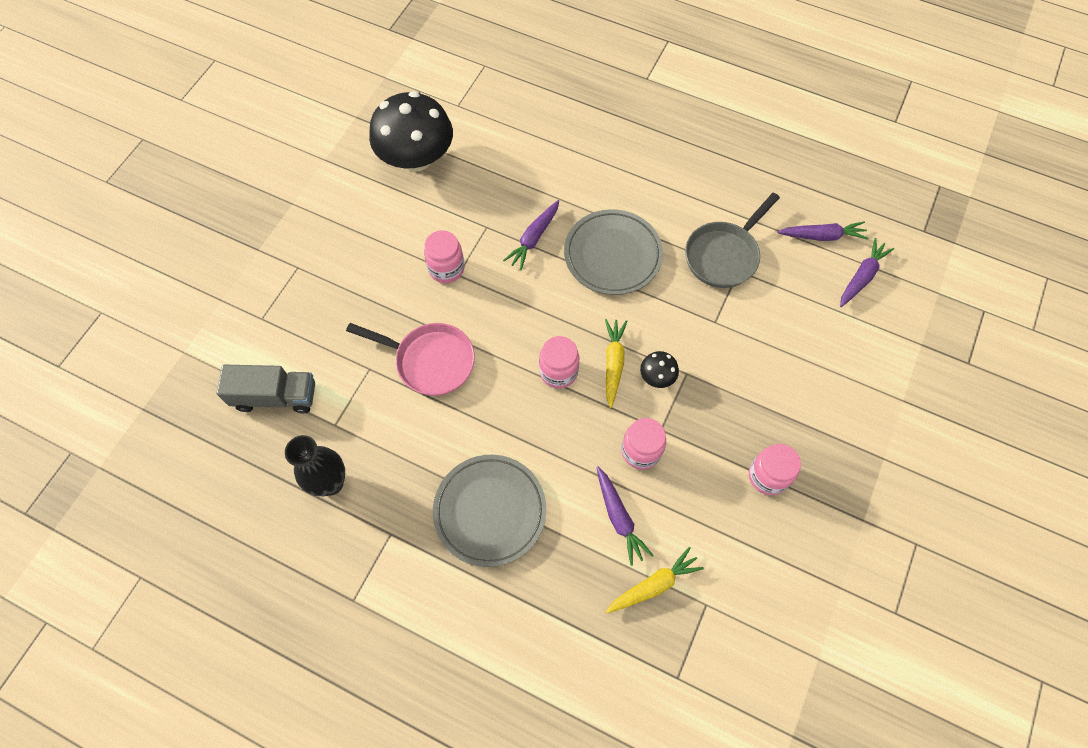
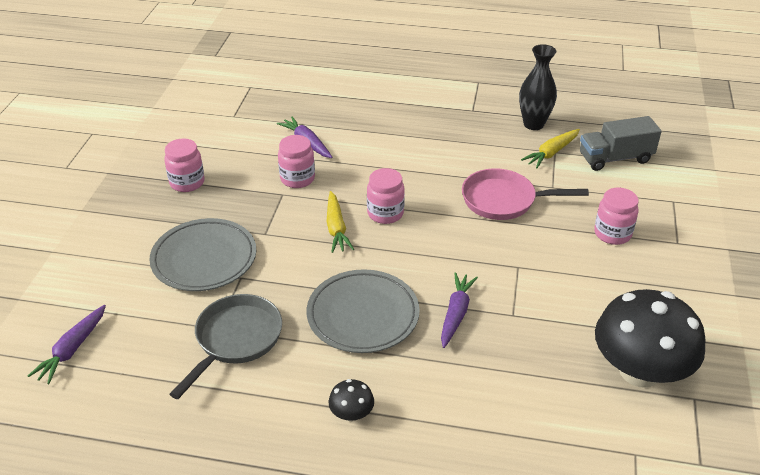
camera: 165 degrees right, 25 degrees down
pink jar [424,230,465,283] -> pink jar moved to [594,188,639,245]
grey plate [433,455,546,567] -> grey plate moved to [149,218,256,291]
yellow carrot [606,547,704,613] -> yellow carrot moved to [521,129,580,169]
black mushroom [640,351,679,388] -> black mushroom moved to [328,379,374,422]
purple carrot [777,221,869,241] -> none

